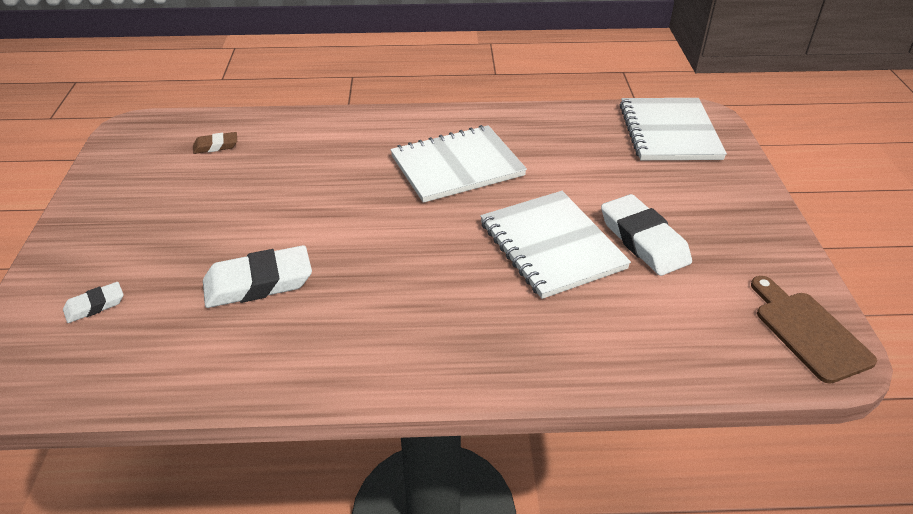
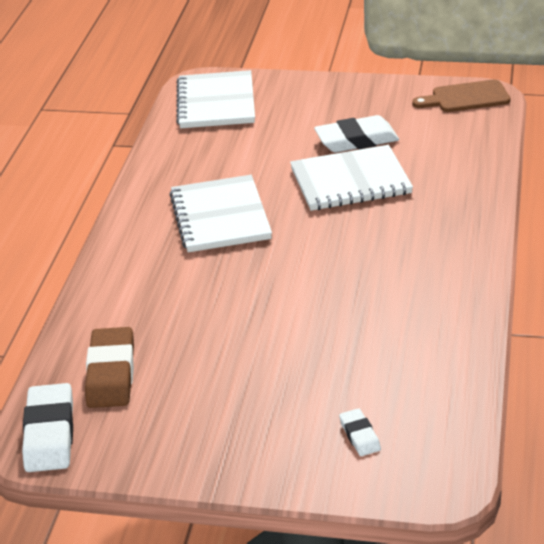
camera: 75 degrees left, 5 degrees down
brown eraser [193,132,237,154] -> brown eraser [85,327,134,408], size x1.93
white eraser [203,245,312,308] -> white eraser moved to [22,383,73,472]
white notebook [620,98,727,160] -> white notebook turned 75 degrees clockwise [176,70,255,128]

